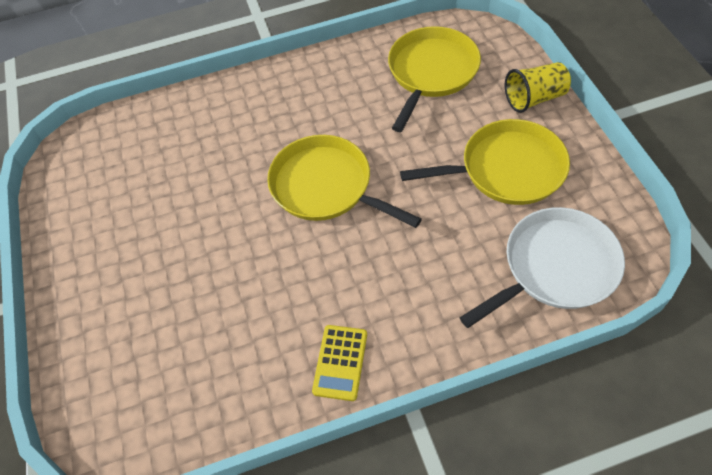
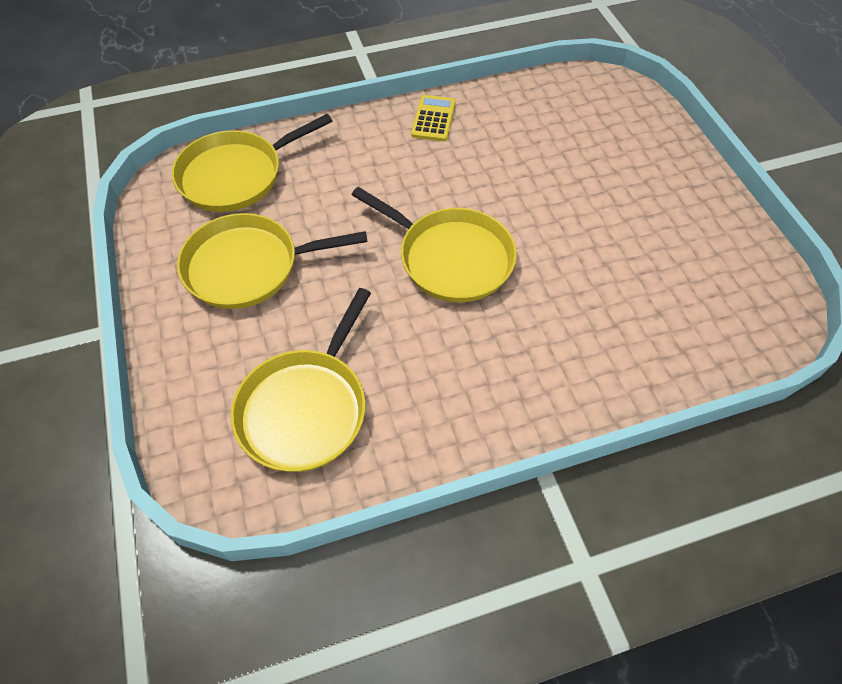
camera: 175 degrees right, 0 degrees up
white pan [460,207,625,328] -> yellow pan [172,114,332,212]
yellow cup [505,62,571,113] -> none

